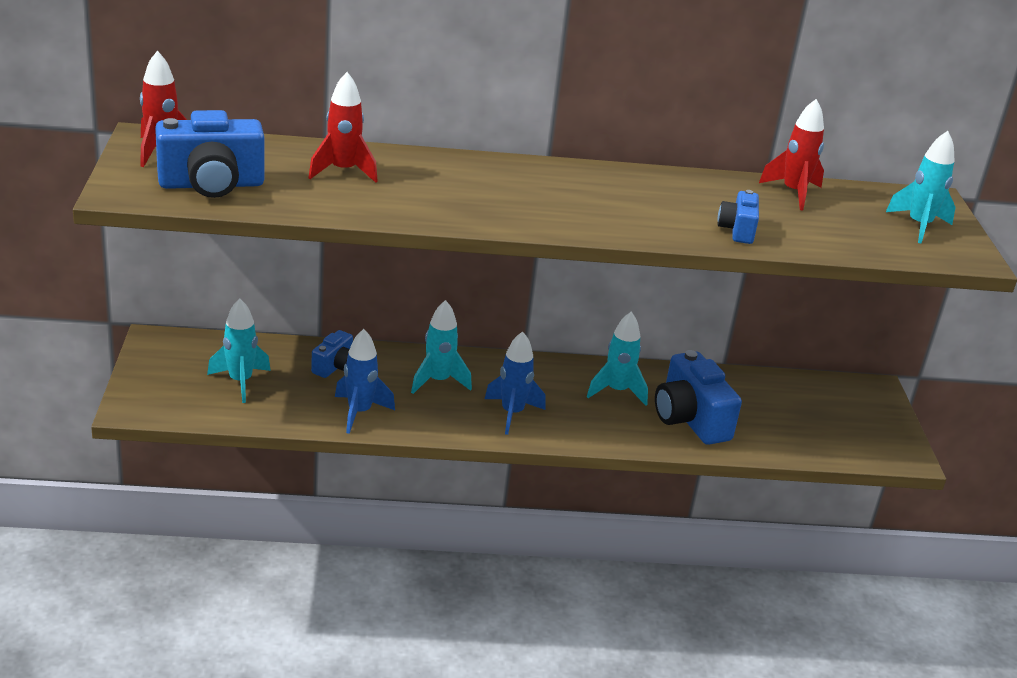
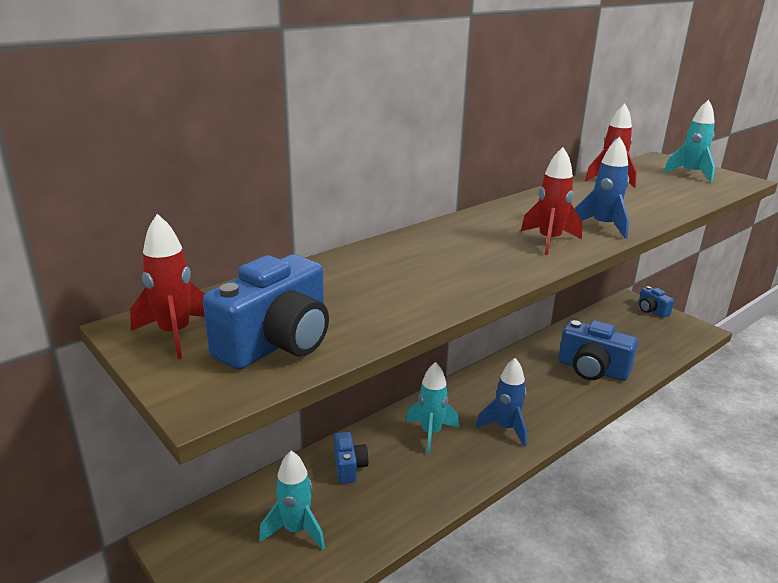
camera: 35 degrees left, 5 degrees down
red rocket [308,72,378,183] -> red rocket moved to [521,147,582,255]
blue rocket [335,329,395,434] -> blue rocket moved to [575,137,629,239]
turquoise rocket [587,312,648,406] -> none
blue camera [718,190,759,244] -> blue camera moved to [638,286,674,318]

